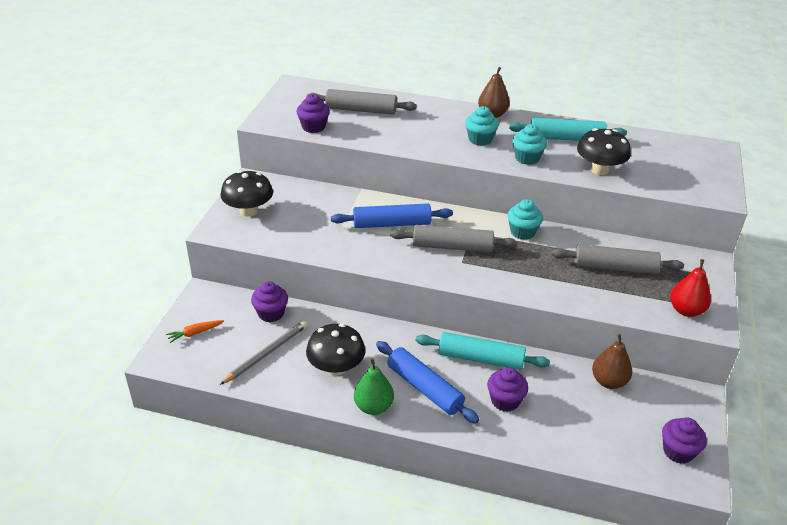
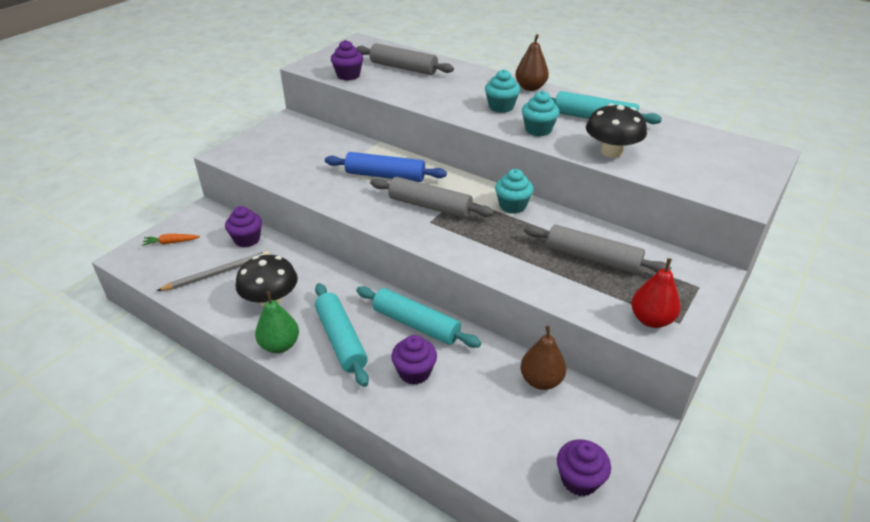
camera: 20 degrees right, 0 degrees up
black mushroom [220,170,273,217] -> none
blue rolling pin [376,341,479,423] -> turquoise rolling pin [315,283,369,387]

